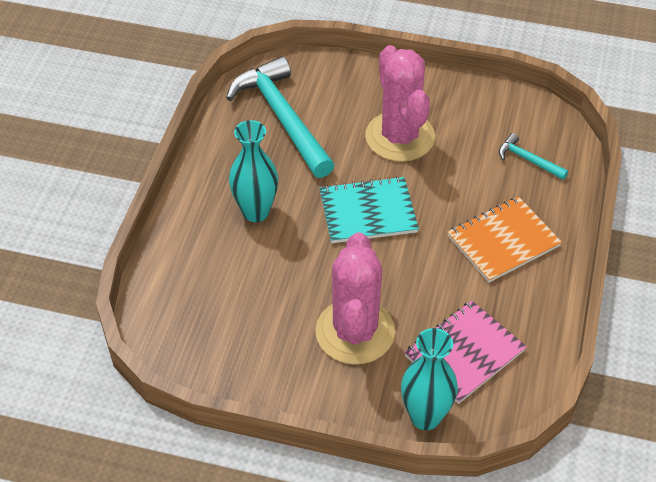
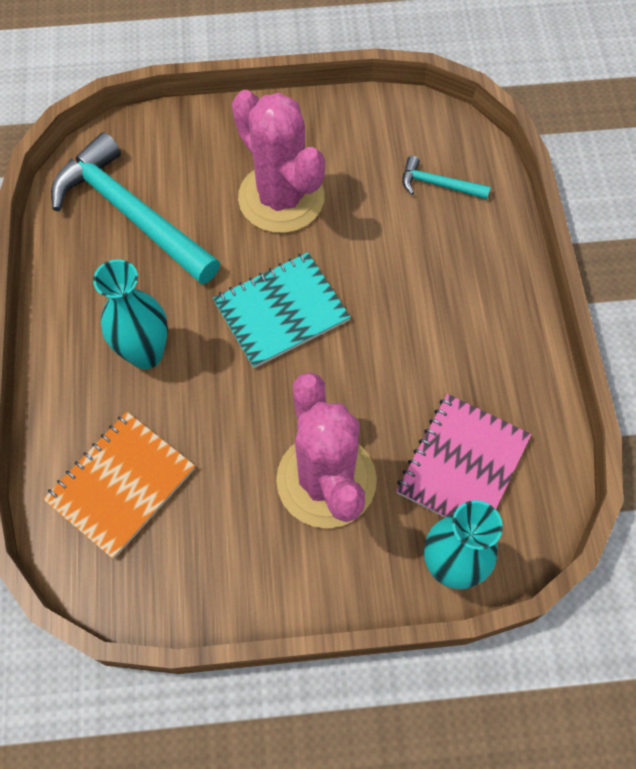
camera: 20 degrees left, 15 degrees up
orange notebook [447,197,562,283] -> orange notebook moved to [43,412,195,559]

